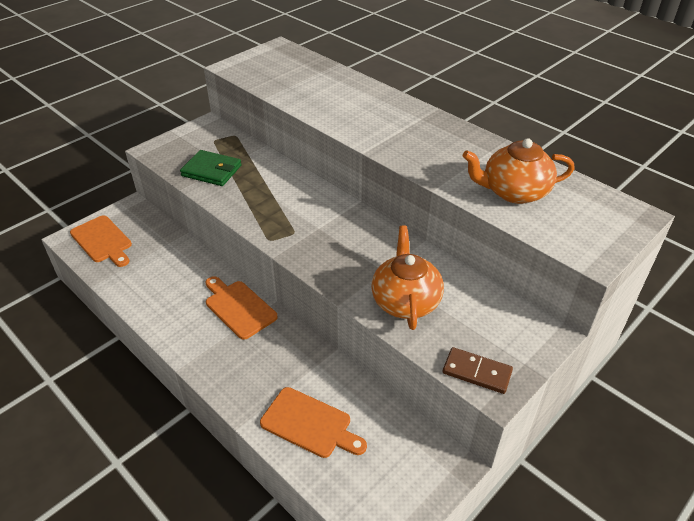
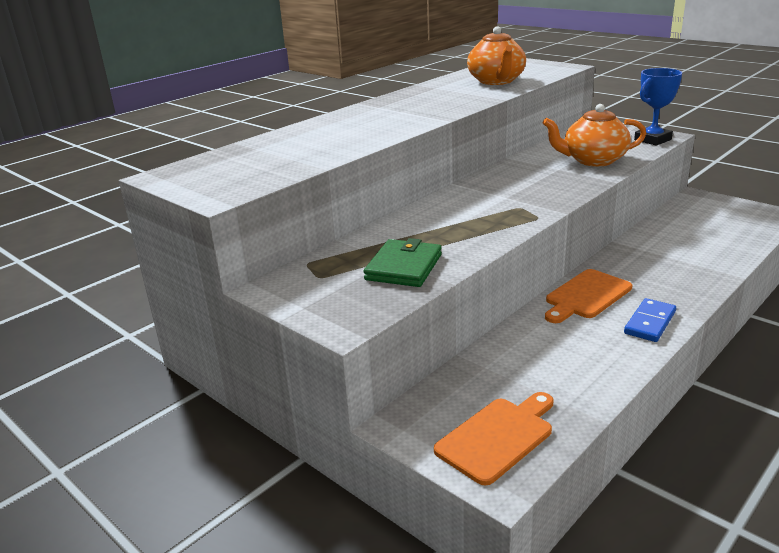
camera: 90 degrees left, 15 degrees down
orange cutting board [260,387,367,458] -> none
brown domino [443,347,513,394] -> blue trophy [634,68,682,146]
none -> blue domino [624,298,676,342]

